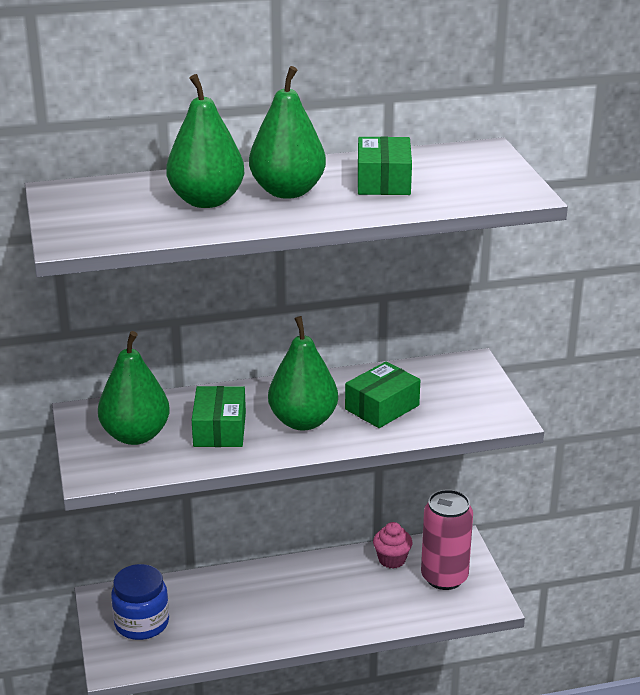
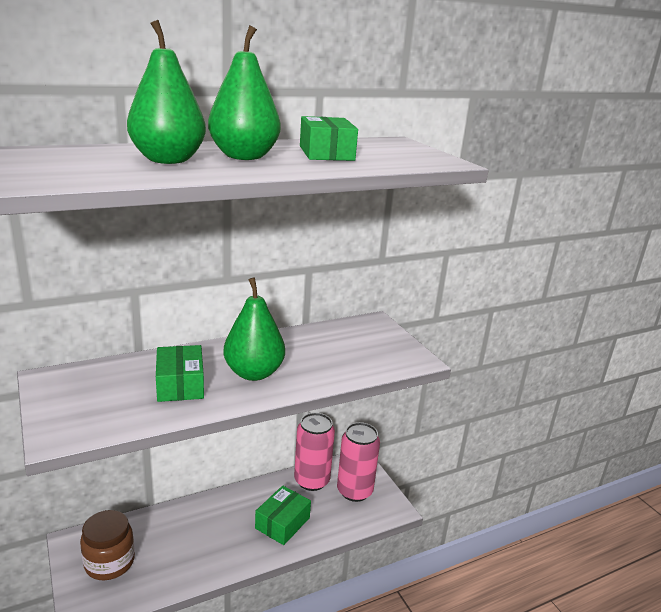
camera: 15 degrees left, 5 degrees down
green pear [98,331,170,445] -> none
blue jar [111,564,169,640] -> brown jar [80,510,135,580]
green box [345,361,420,428] -> green box moved to [255,486,311,545]
pink cupcake [373,522,412,568] -> pink can [294,413,335,491]

